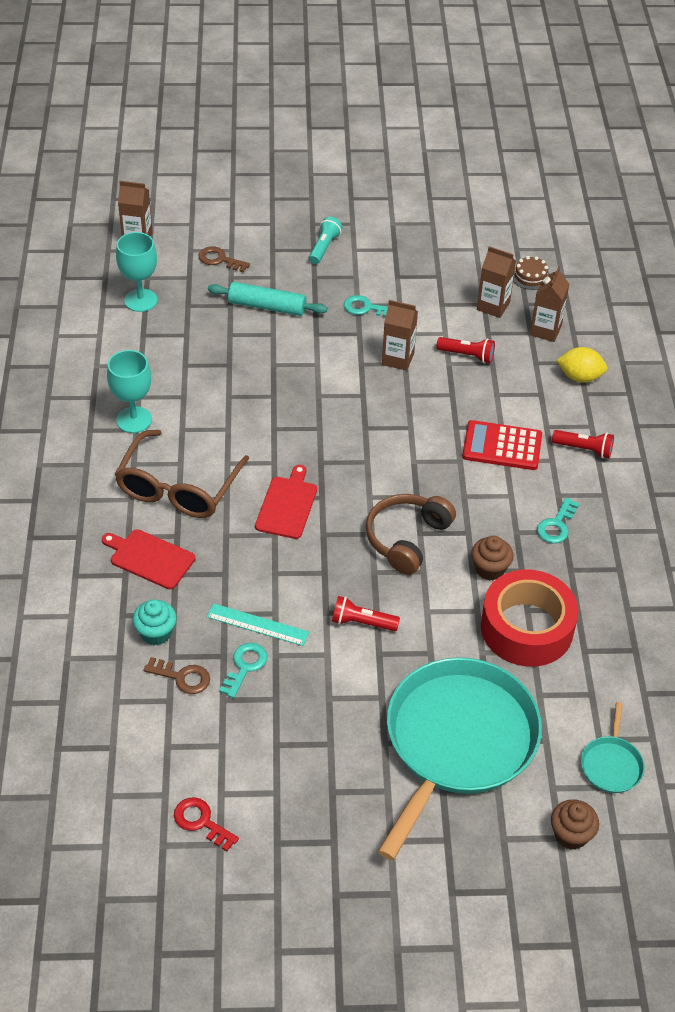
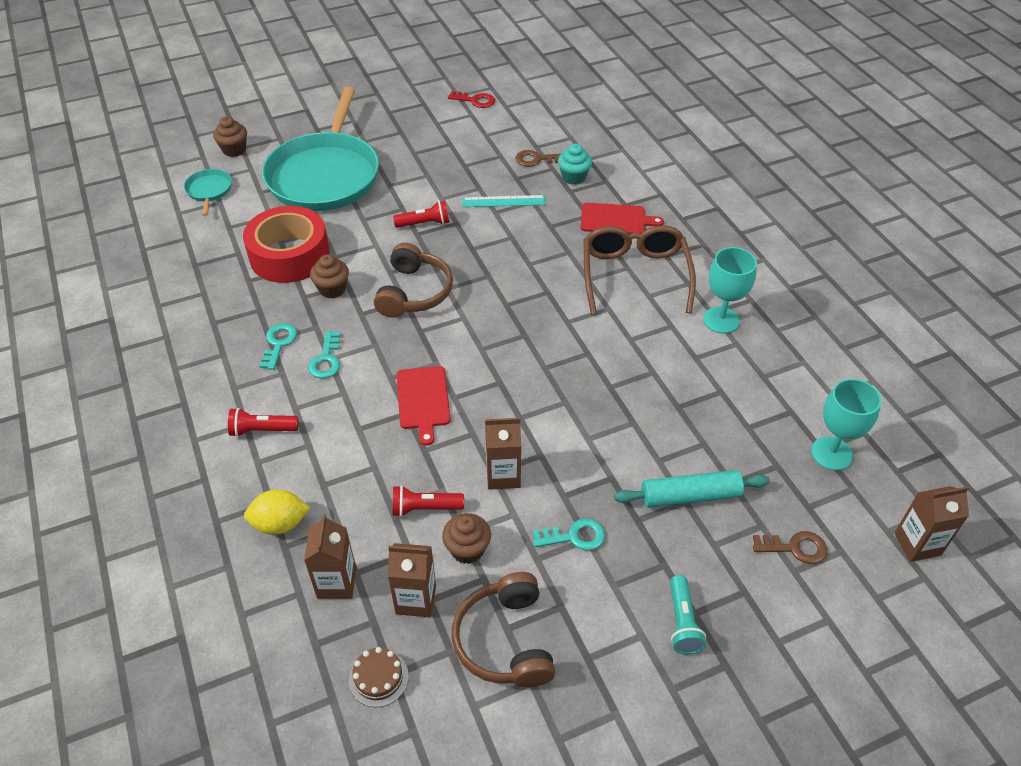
camera: 160 degrees right, 0 degrees up
turquoise key [219,643,267,698] -> turquoise key moved to [308,331,341,379]
red cutting board [255,465,317,539] -> red cutting board moved to [397,366,451,446]
red calculator [462,420,542,470] -> none
none -> brown cupcake [442,513,491,564]
none -> brown headphones [452,572,555,688]

